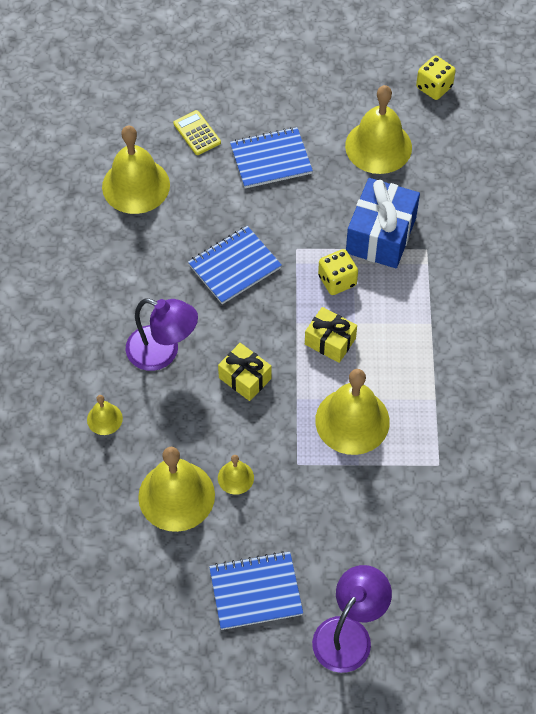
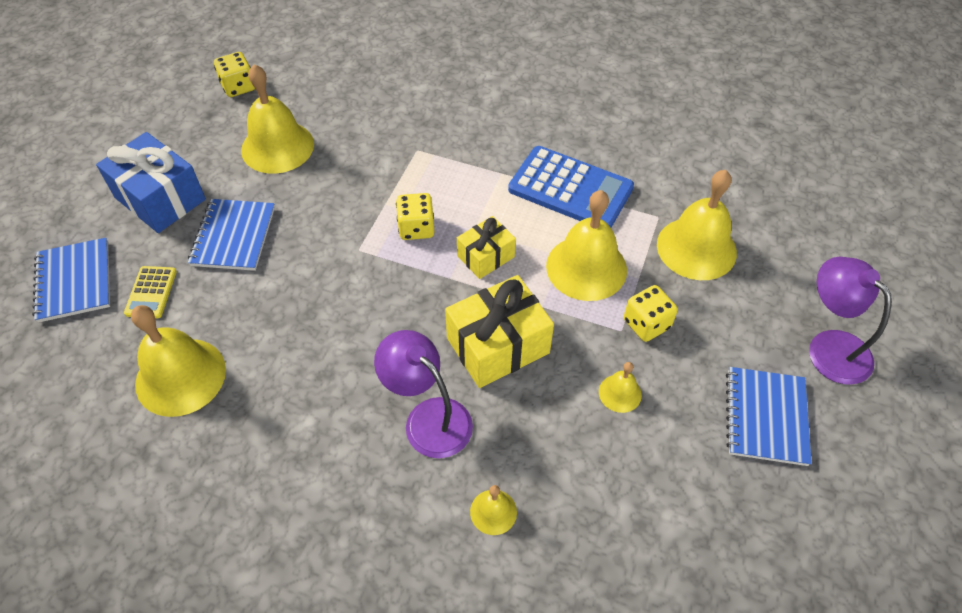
camera: 70 degrees left, 5 degrees down
purple lamp [126,299,198,371] -> purple lamp turned 90 degrees counterclockwise [374,330,473,458]
yellow bell [138,447,215,532] -> yellow bell moved to [657,170,737,280]
yellow calculator [173,110,221,155] -> yellow calculator turned 75 degrees counterclockwise [124,266,177,318]
blue notebook [188,226,282,304] -> blue notebook moved to [32,238,110,323]
yellow gift [218,343,271,401] -> yellow gift [445,275,554,388], size x1.68
blue gift [346,178,420,268] -> blue gift moved to [96,132,206,233]
none -> blue calculator [508,146,634,228]
none -> yellow dice [624,285,678,342]

